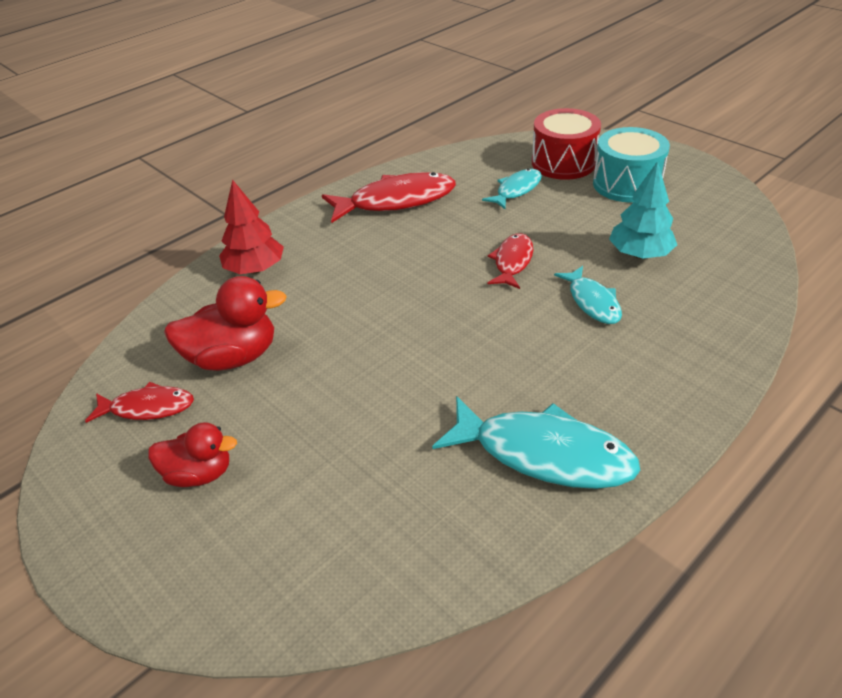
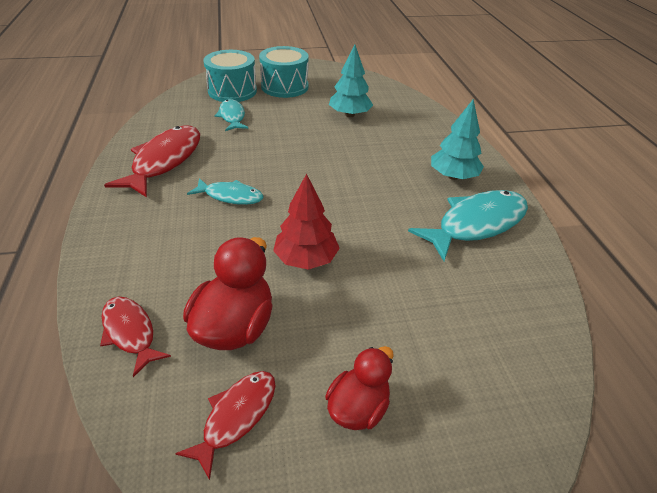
camera: 60 degrees left, 0 degrees up
red tree [219,179,284,274] -> red tree moved to [273,174,340,270]
red fish [488,233,533,289] -> red fish moved to [100,297,171,377]
red drum [532,108,601,180] -> turquoise drum [203,50,257,102]
turquoise fish [554,266,622,324] -> turquoise fish moved to [187,178,264,205]
none -> turquoise tree [431,99,484,180]

